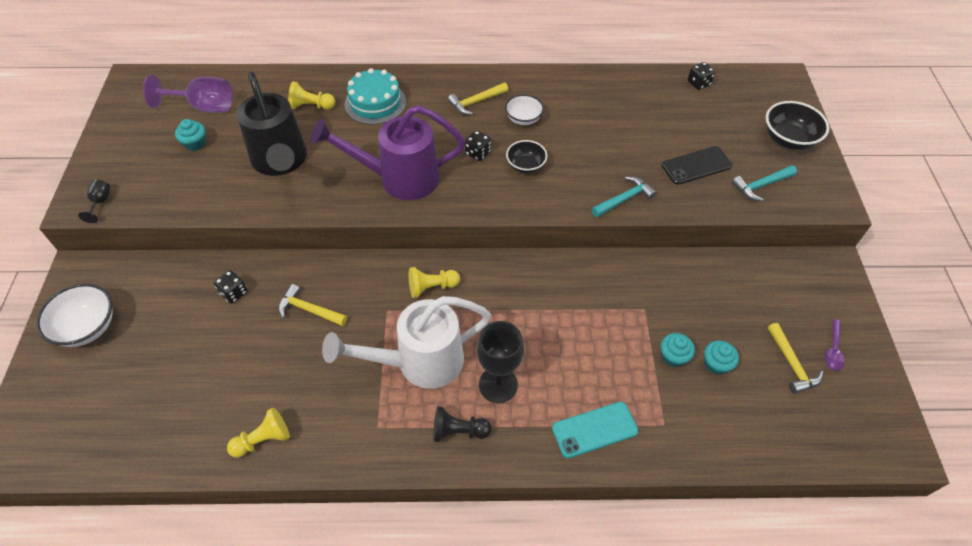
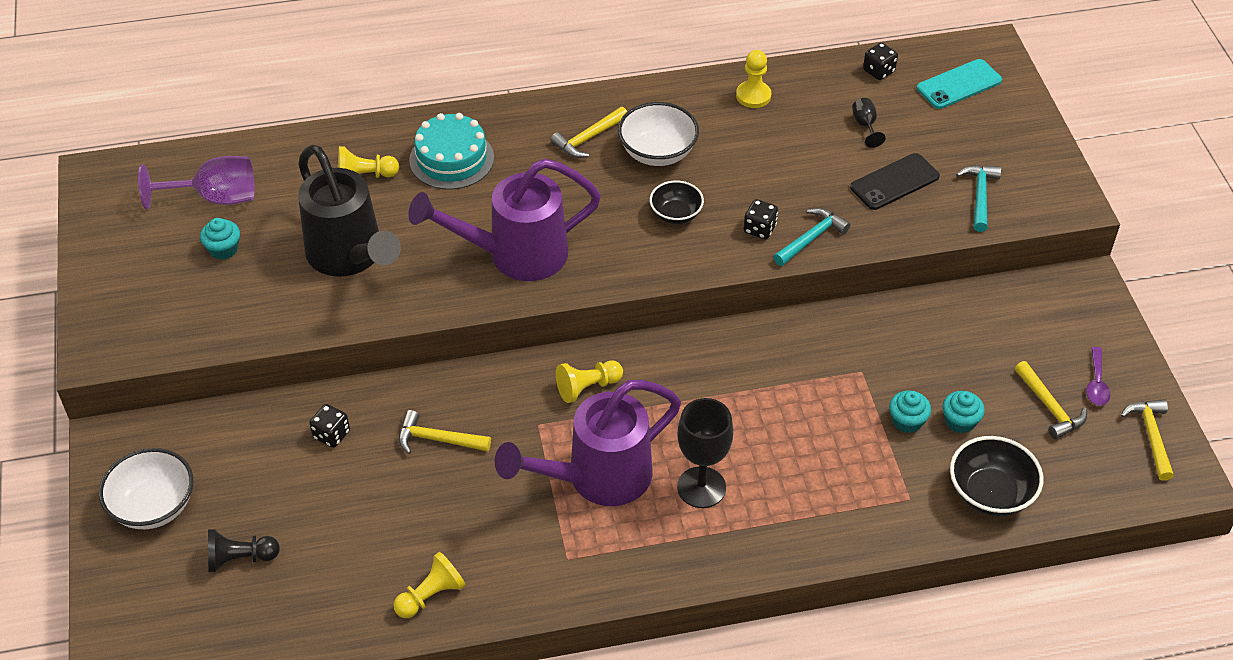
camera: 10 degrees left, 5 degrees down
black goblet [78,180,111,223] -> black goblet moved to [852,98,886,148]
white watering can [322,296,491,389] -> purple watering can [495,380,681,506]
black pawn [433,406,492,442] -> black pawn moved to [208,529,280,573]
black dice [465,130,491,161] -> black dice moved to [744,199,778,239]
white bowl [505,94,544,125] -> white bowl [618,102,699,166], size x1.53
turquoise phone [552,402,638,458] -> turquoise phone moved to [917,59,1002,109]
turquoise hammer [732,165,797,201] -> turquoise hammer turned 135 degrees clockwise [956,165,1001,232]
black bowl [766,101,829,150] -> black bowl moved to [950,436,1043,517]
none -> yellow pawn [736,50,771,108]
none -> yellow hammer [1121,399,1174,481]

